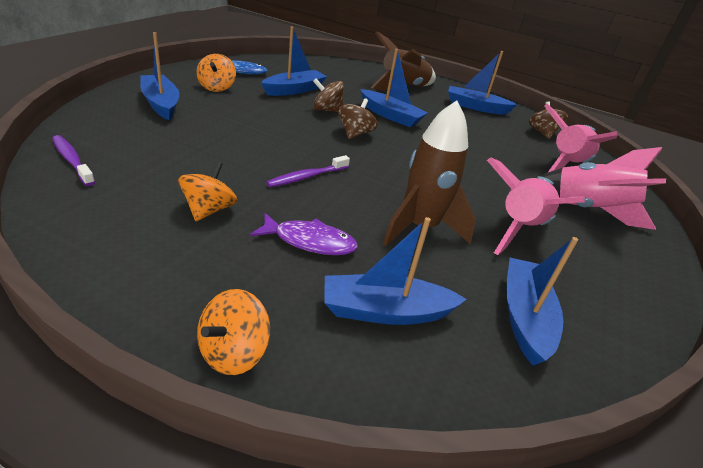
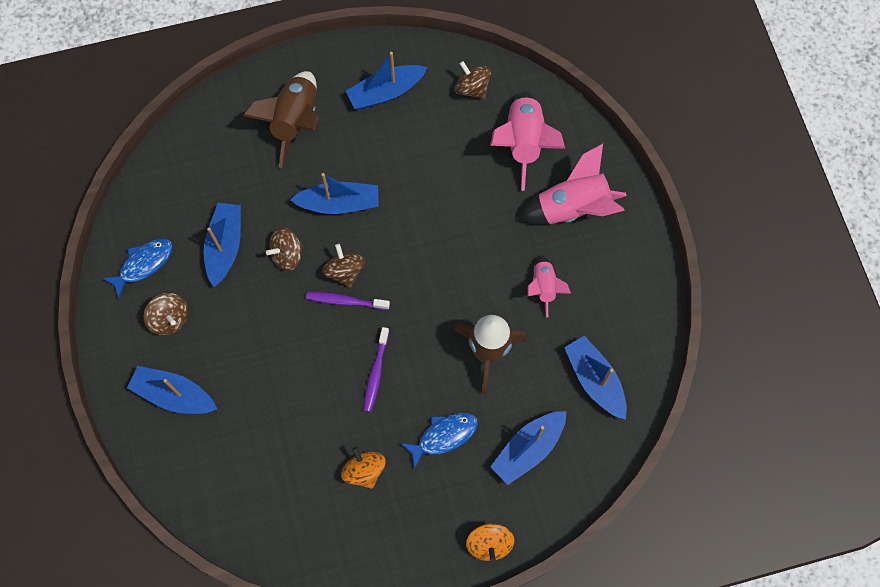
camera: 35 degrees left, 35 degrees up
purple toothbrush [52,135,95,186] -> purple toothbrush moved to [306,292,390,310]
orange spinning top [196,54,236,92] -> brown spinning top [144,293,188,335]
purple fish [250,213,358,255] -> blue fish [400,413,478,469]
pink rocket [487,157,585,255] -> pink rocket [527,255,571,317], size x0.57

